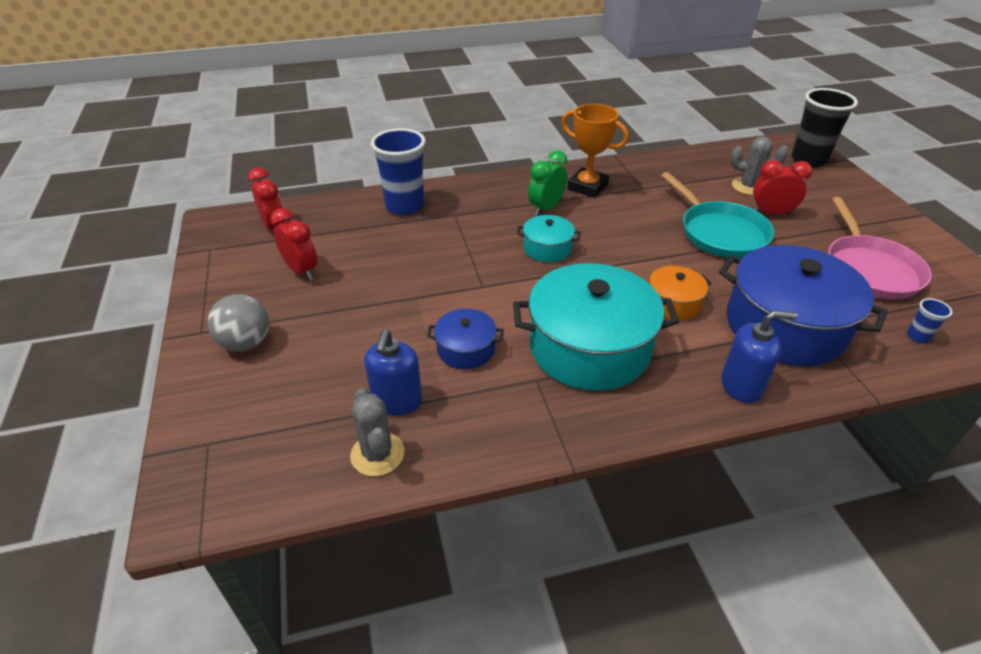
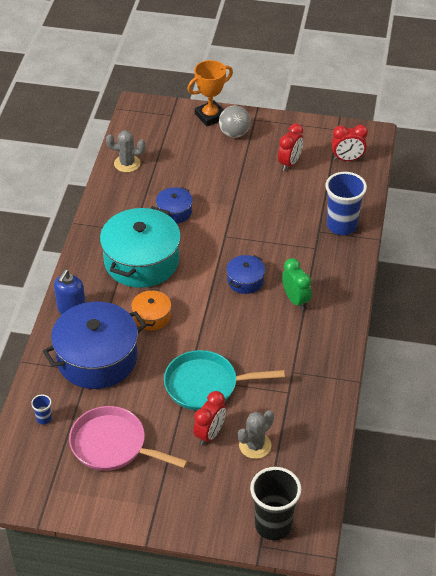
camera: 115 degrees right, 5 degrees up
red clock [270,208,318,280] -> red clock turned 45 degrees counterclockwise [278,123,303,171]
blue soap dispenser [364,329,422,416] -> none
turquoise pot [517,215,581,262] -> blue pot [226,255,265,294]
orange trophy [561,104,629,198] -> orange trophy moved to [187,60,233,126]

